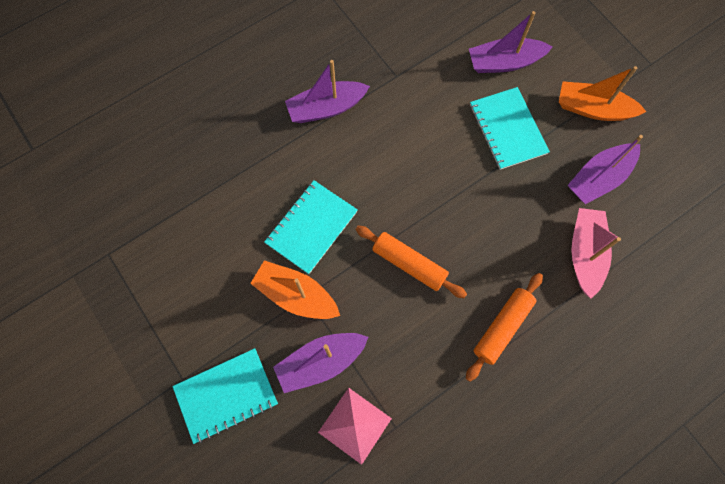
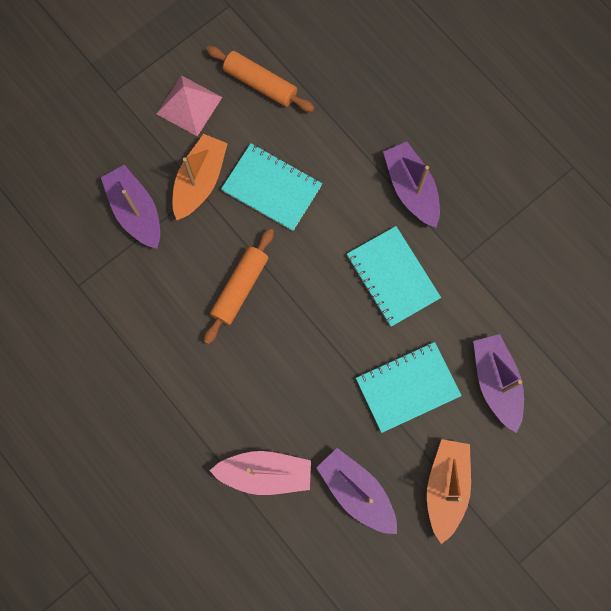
camera: 85 degrees right, 5 degrees up
turquoise notebook [172,348,278,444] -> turquoise notebook moved to [347,226,441,327]
pink pyramid [318,388,392,465] -> pink pyramid moved to [156,75,222,136]
orange rolling pin [466,273,543,382] -> orange rolling pin moved to [206,46,314,112]

